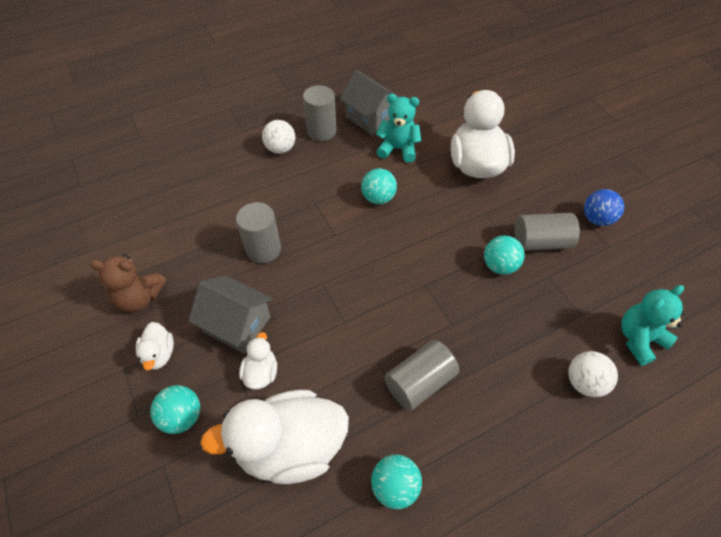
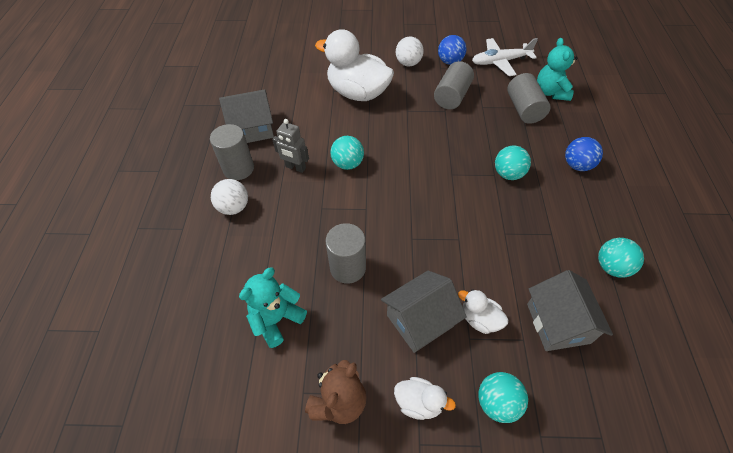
camera: 60 degrees left, 0 degrees up
white duck [200,390,349,484] -> grey house [527,270,613,351]
turquoise teddy bear [376,94,421,163] -> turquoise teddy bear moved to [239,267,307,348]
grey cylinder [384,340,459,411] -> grey cylinder moved to [507,73,551,124]
turquoise ball [484,236,525,275] -> turquoise ball moved to [495,145,531,180]
white ball [568,351,618,397] -> white ball moved to [396,37,424,66]
none -> grey robot [272,119,309,173]
none -> white plane [472,38,538,76]
none -> blue ball [565,137,603,171]

